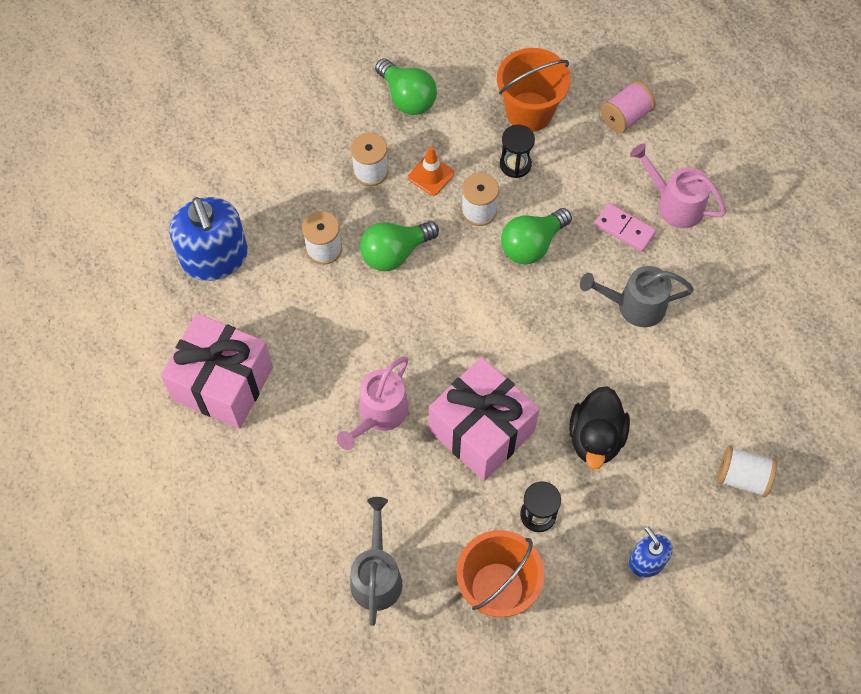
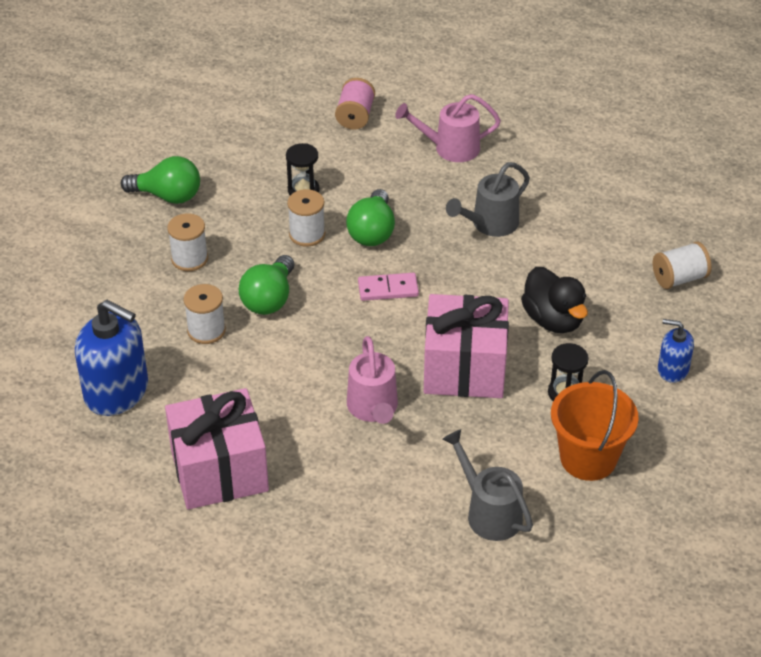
camera: 40 degrees left, 20 degrees down
orange traffic cone [408,146,454,196] -> none
orange bucket [497,48,571,132] -> none
pink domino [595,203,656,252] -> pink domino moved to [358,273,419,301]

